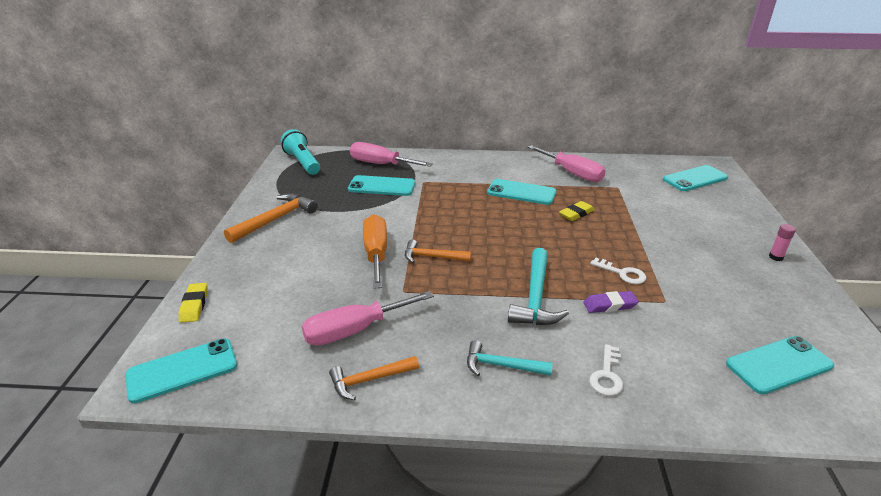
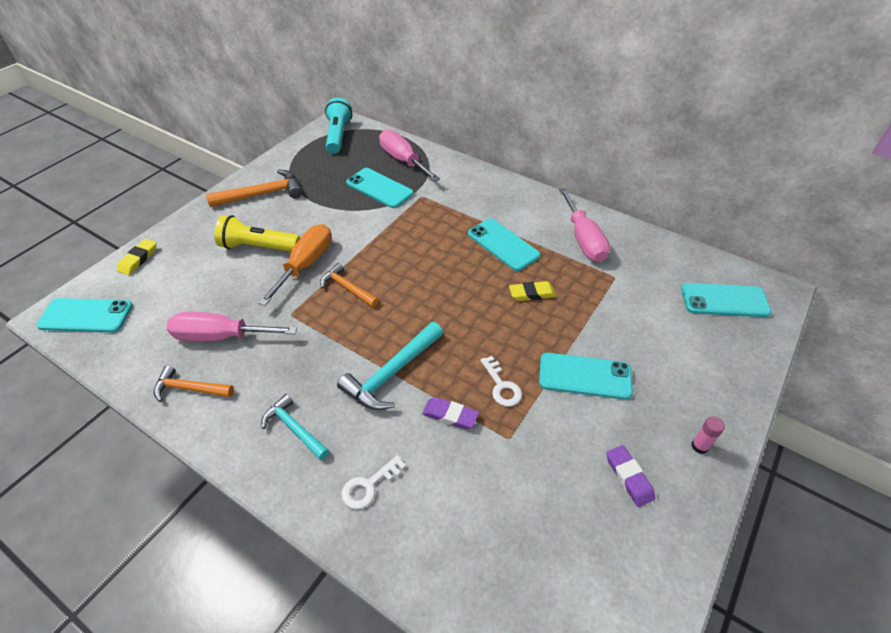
camera: 30 degrees right, 15 degrees up
turquoise phone [726,336,834,395] -> turquoise phone moved to [539,353,633,400]
none -> yellow flashlight [214,215,300,252]
none -> purple eraser [606,445,655,507]

